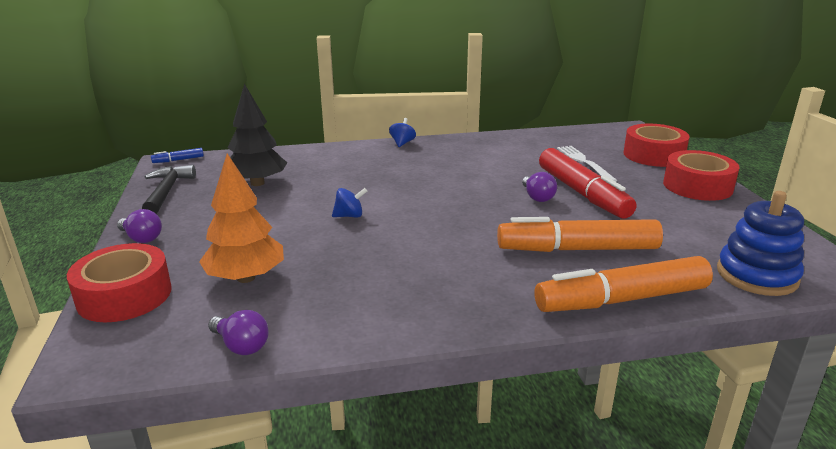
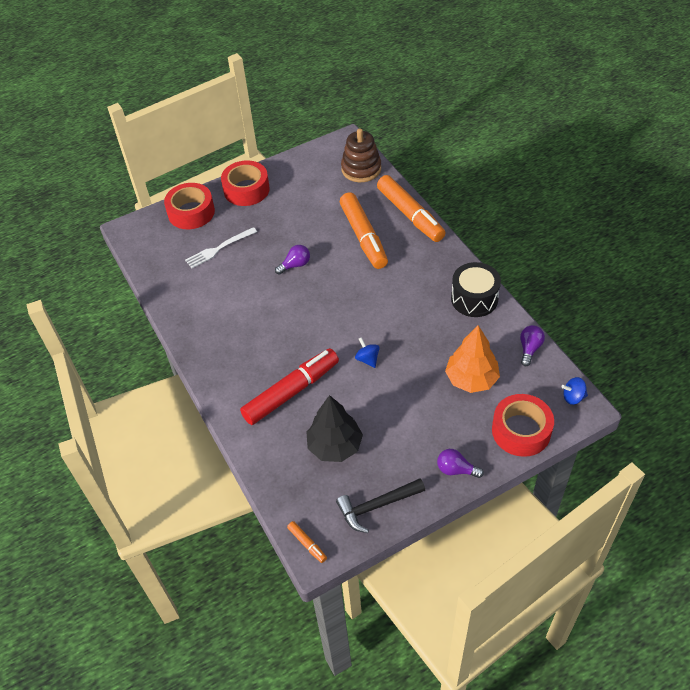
camera: 105 degrees left, 25 degrees up
purple light bulb [117,209,162,243] -> purple light bulb turned 90 degrees counterclockwise [437,449,484,478]
blue marker [151,148,204,163] -> orange marker [287,521,327,563]
blue spinning top [389,118,416,147] -> blue spinning top moved to [561,377,588,405]
red marker [539,148,636,218] -> red marker moved to [240,348,339,425]
blue stacking toy [717,191,804,296] -> brown stacking toy [341,128,381,182]
none -> black drum [451,262,501,317]

